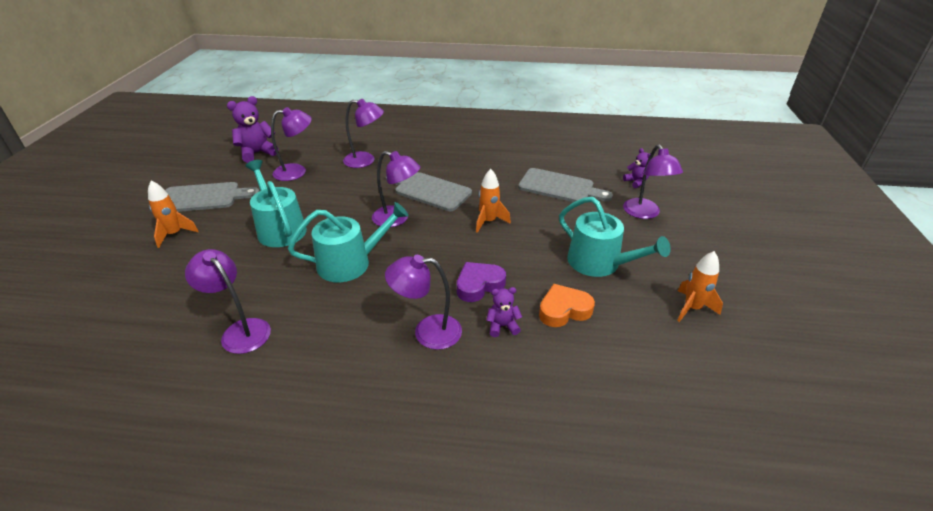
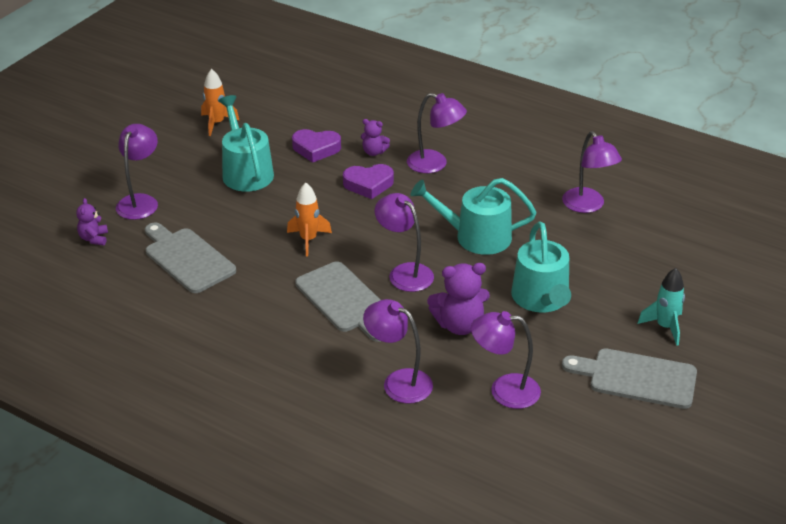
camera: 155 degrees left, 0 degrees up
orange rocket [148,181,199,248] -> turquoise rocket [637,268,685,346]
purple teddy bear [227,96,279,163] -> purple teddy bear moved to [427,263,490,335]
orange heart [539,284,595,327] -> purple heart [292,129,341,163]

